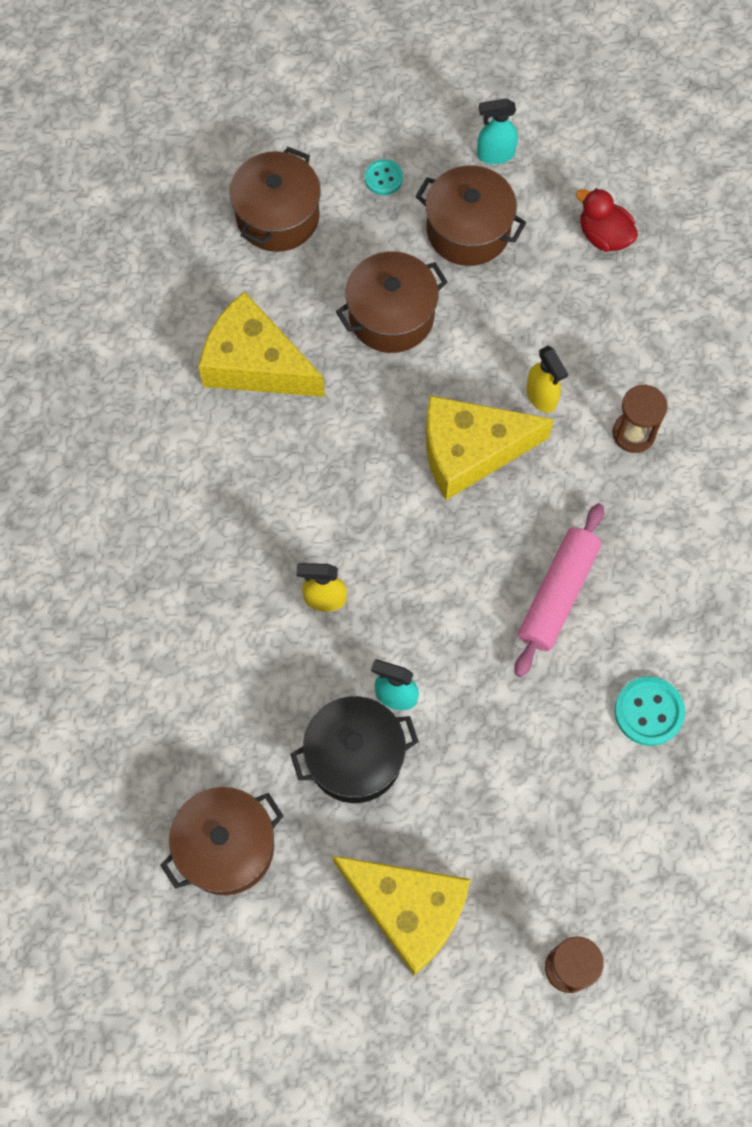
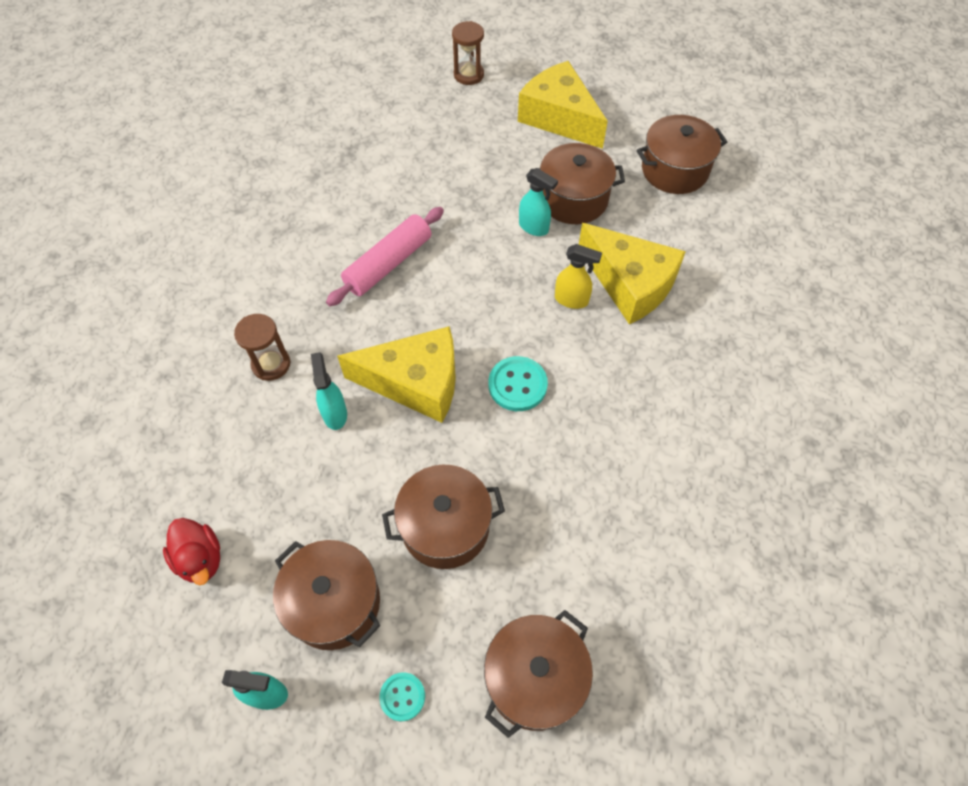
camera: 165 degrees left, 10 degrees down
yellow cheese [198,291,325,397] -> yellow cheese moved to [579,223,686,325]
black pot [290,696,419,803] -> brown pot [530,143,625,224]
yellow spray bottle [527,346,568,413] -> turquoise spray bottle [311,352,347,430]
turquoise button [614,676,685,746] -> turquoise button moved to [488,356,548,411]

